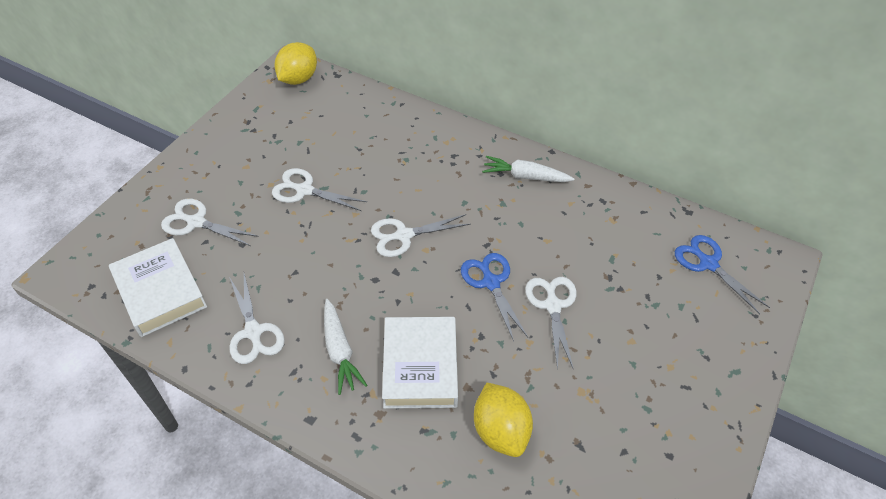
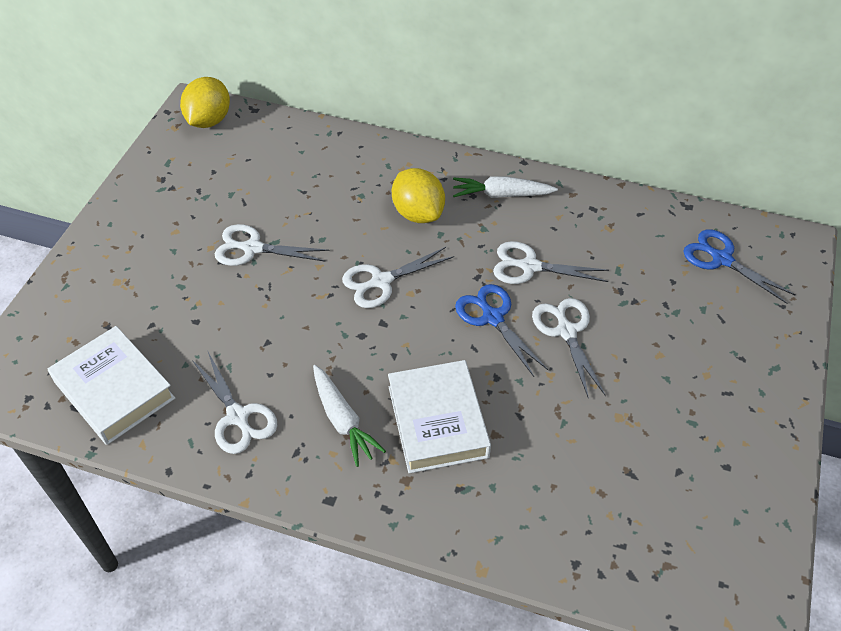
camera: 10 degrees left, 0 degrees up
white scissors [161,199,259,246] -> white scissors moved to [493,241,609,284]
yellow lemon [474,383,533,457] -> yellow lemon moved to [392,168,445,223]

